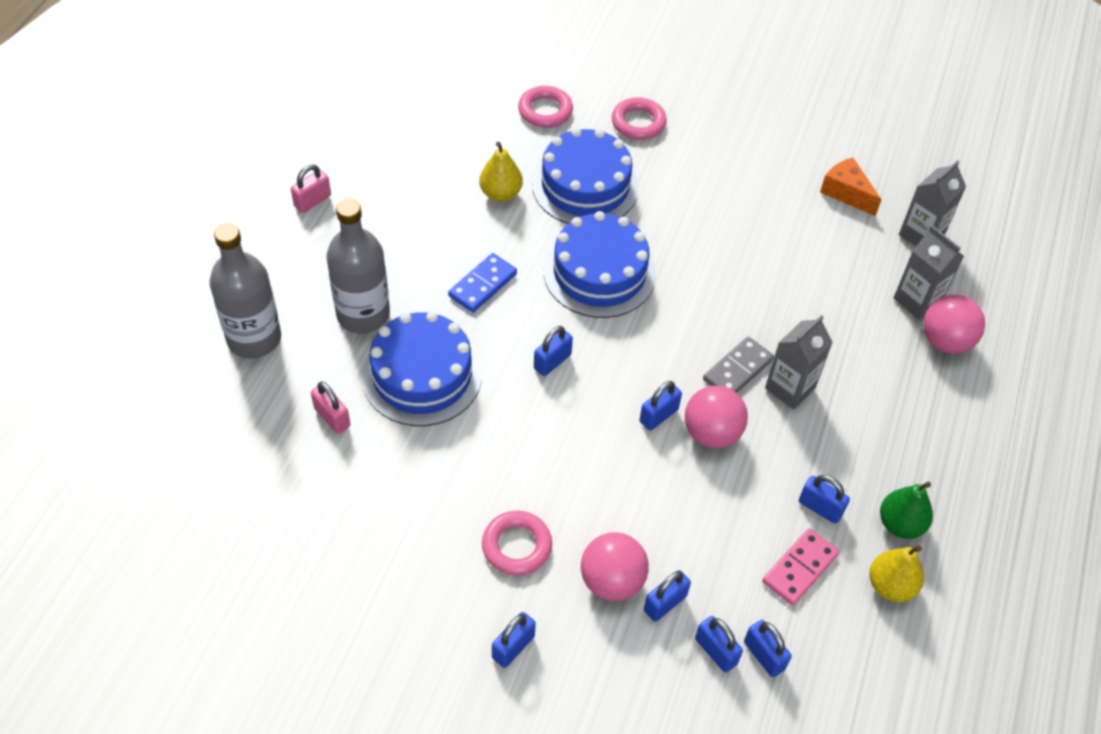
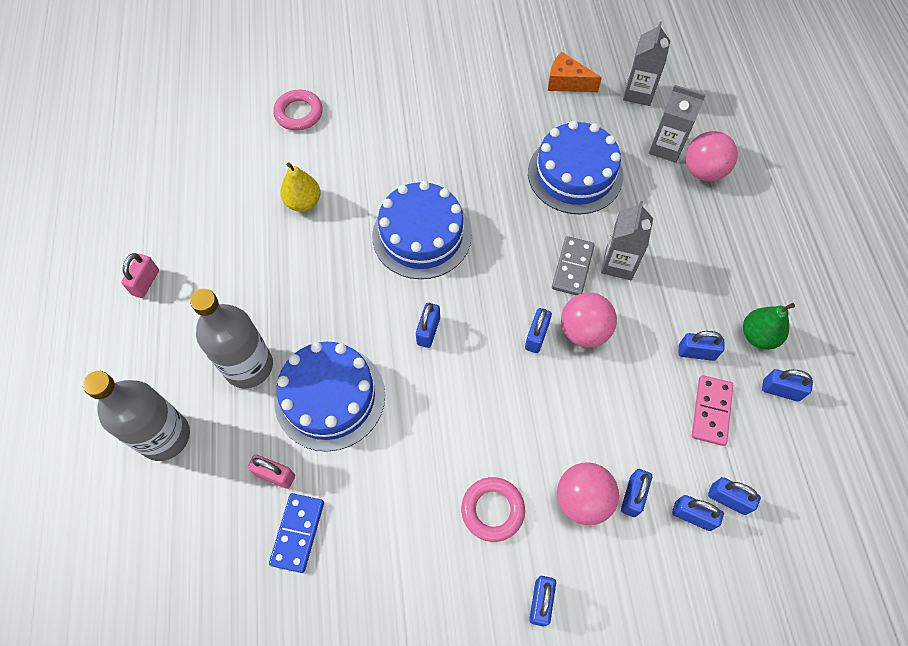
camera: 25 degrees left, 10 degrees up
blue domino [448,253,517,313] -> blue domino moved to [269,493,324,573]
blue cake [532,128,639,224] -> blue cake moved to [528,121,623,214]
pink ring [612,97,667,140] -> none
yellow pear [869,545,924,602] -> blue padlock [762,369,813,402]

